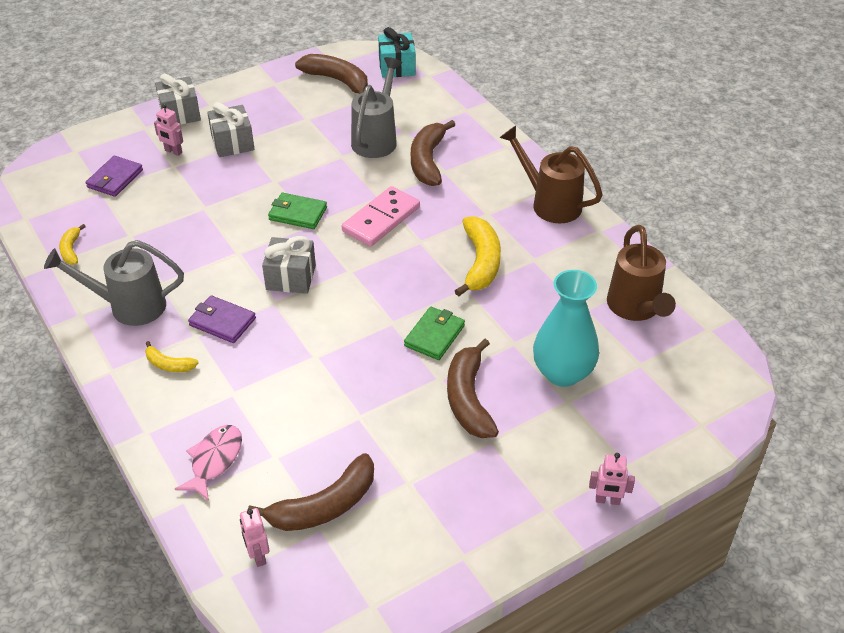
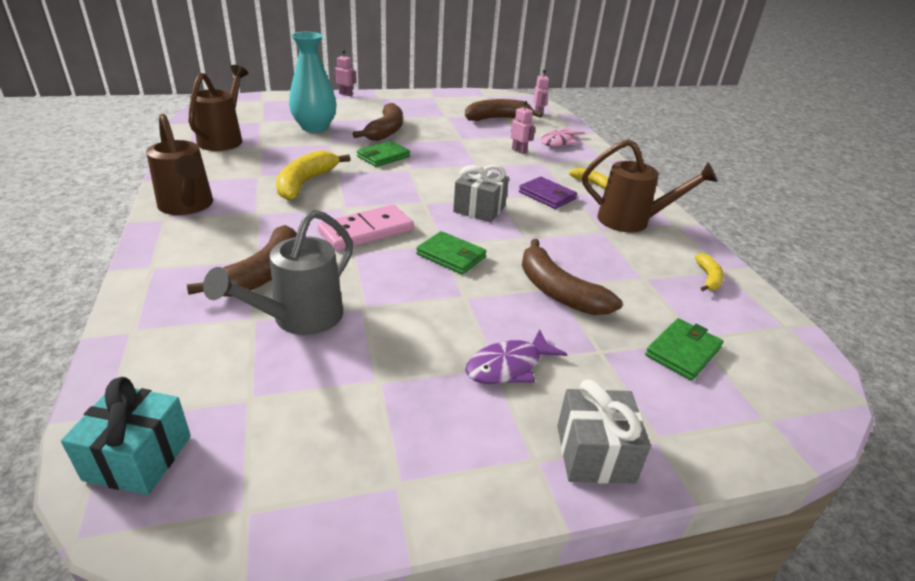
camera: 165 degrees left, 10 degrees down
grey watering can [44,240,184,326] -> brown watering can [582,139,717,232]
purple wallet [86,156,143,197] -> green wallet [645,318,724,381]
pink robot [154,104,183,156] -> pink robot moved to [511,101,535,154]
grey gift [207,102,254,157] -> purple fish [465,329,567,384]
brown banana [295,54,368,94] -> brown banana moved to [522,239,622,315]

